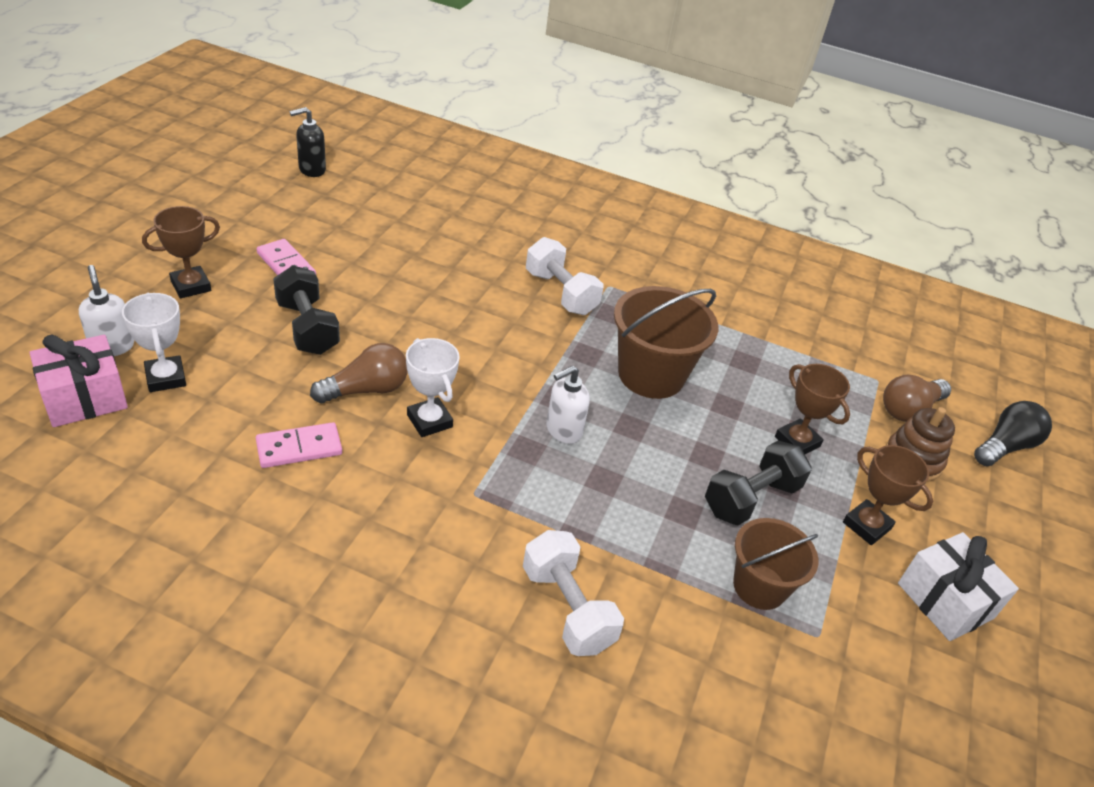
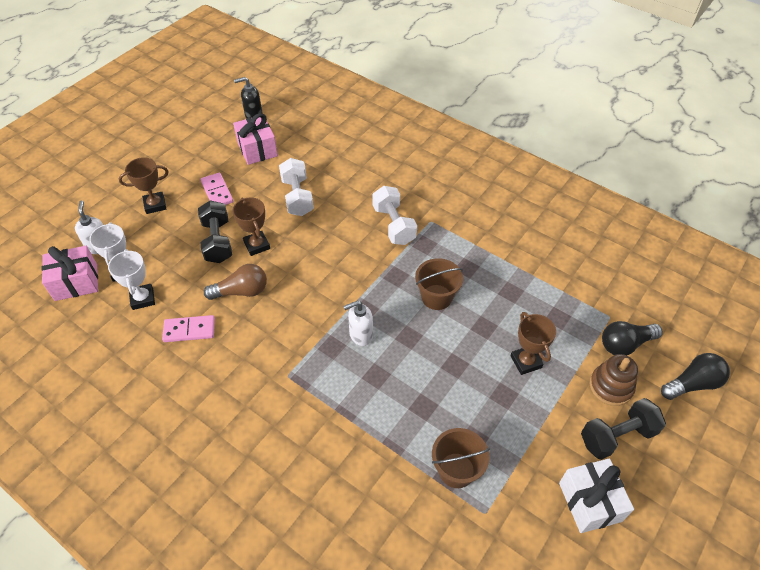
camera: 20 degrees right, 10 degrees up
white trophy [406,338,460,437] -> white trophy moved to [108,249,155,310]
white dumbbell [523,530,624,656] -> white dumbbell moved to [279,158,314,216]
brown bucket [614,286,718,399] -> brown bucket [415,258,463,310], size x0.66
black dumbbell [705,440,812,526] -> black dumbbell moved to [581,398,666,460]
brown trophy [843,445,933,545] -> brown trophy moved to [232,197,270,256]
brown light bulb [883,375,951,422] -> black light bulb [602,321,663,355]
none -> pink gift [233,113,278,165]

